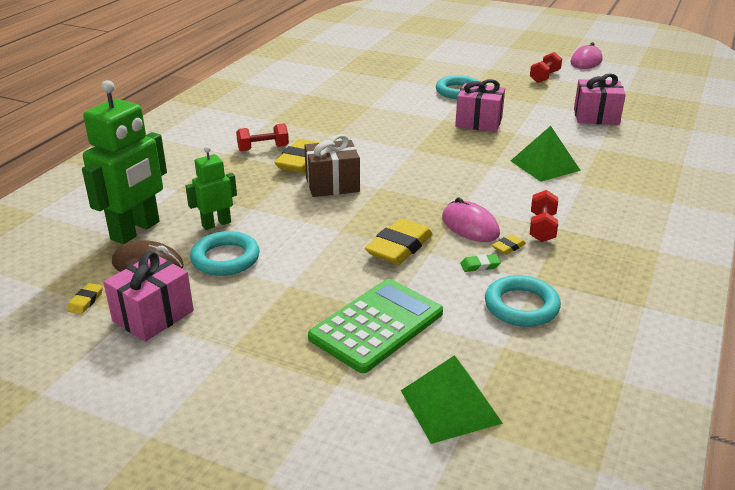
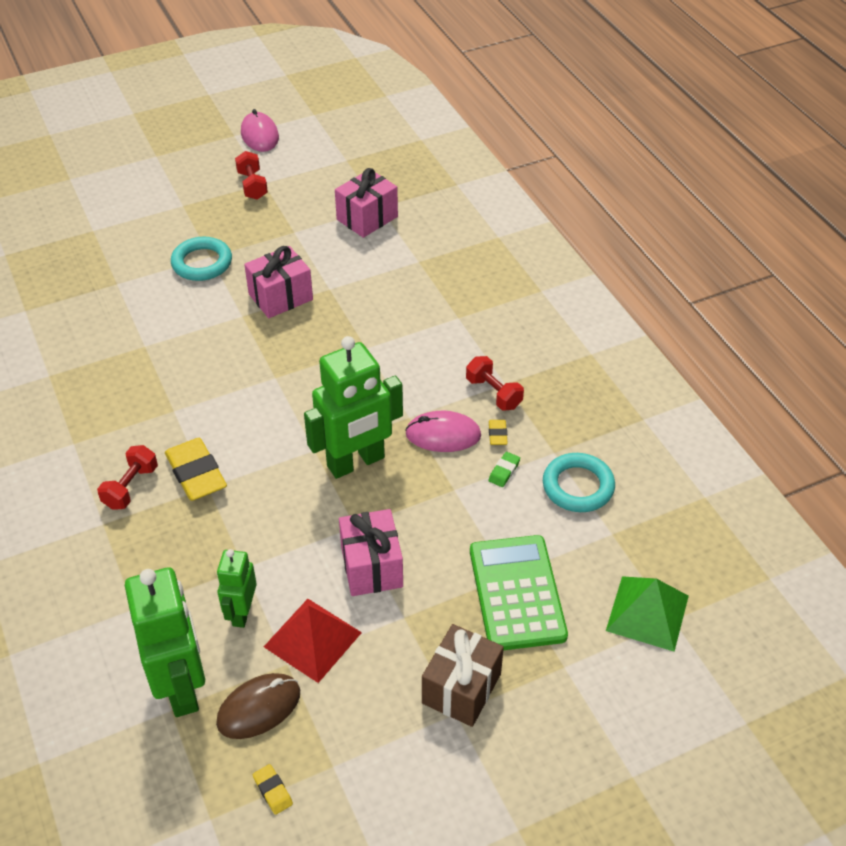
camera: 50 degrees left, 15 degrees up
pink gift [103,251,194,342] -> pink gift moved to [339,509,403,596]
turquoise ring [190,231,260,276] -> red pyramid [264,599,362,683]
brown gift [304,134,360,197] -> brown gift moved to [422,624,504,727]
yellow eraser [365,218,433,265] -> none
green pyramid [511,126,581,182] -> none
none -> green robot [304,336,403,479]

